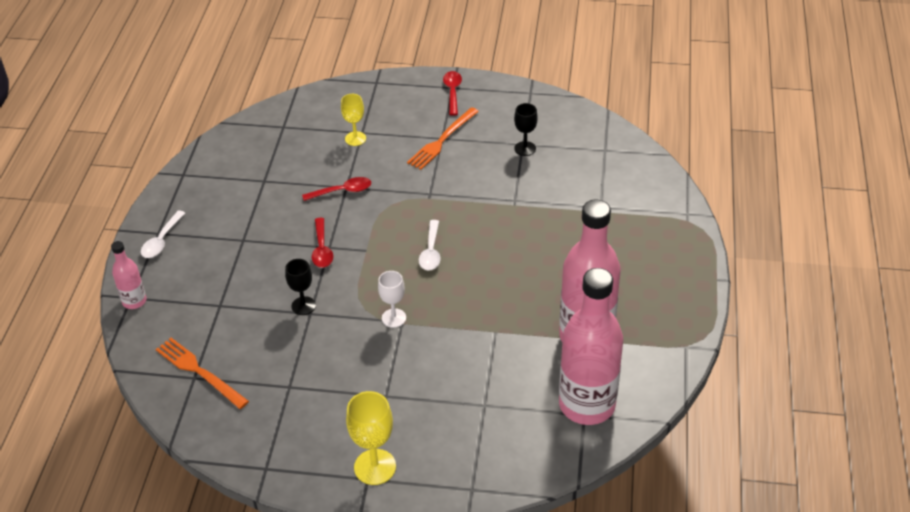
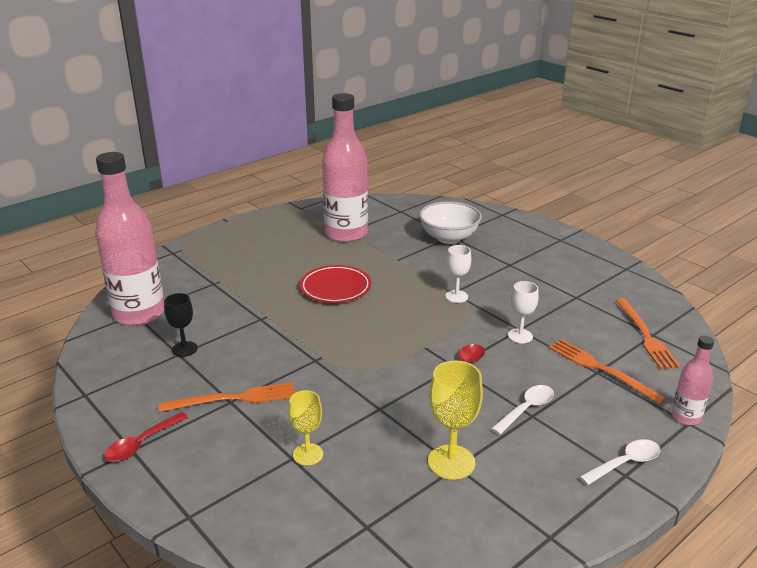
camera: 140 degrees left, 15 degrees down
black goblet [285,259,316,315] -> white goblet [508,281,539,343]
red spoon [302,177,371,201] -> none
yellow goblet [346,391,396,485] -> yellow goblet moved to [428,361,483,480]
white spoon [419,220,441,271] -> white spoon moved to [491,385,554,435]
pink bottle [559,268,623,425] -> pink bottle moved to [95,152,164,326]
none -> red plate [300,265,371,303]
none -> white bowl [419,201,482,244]
none -> orange fork [549,339,667,404]

